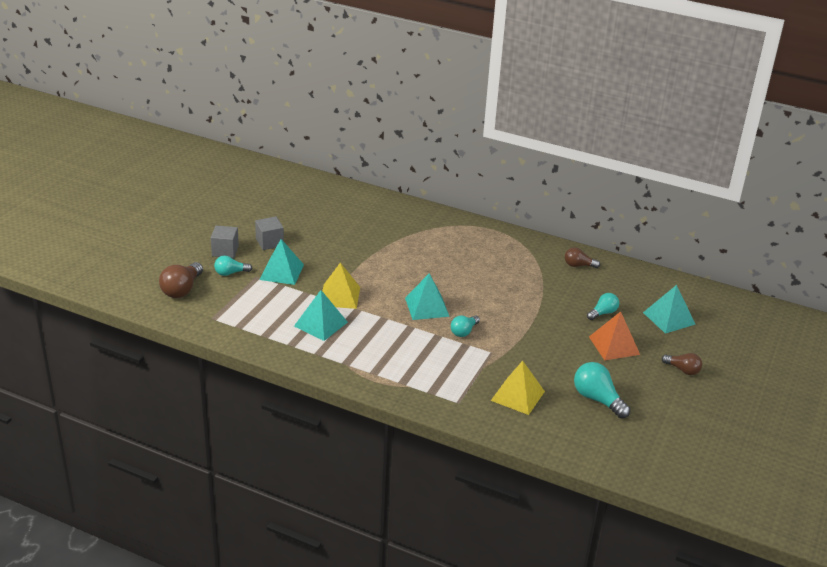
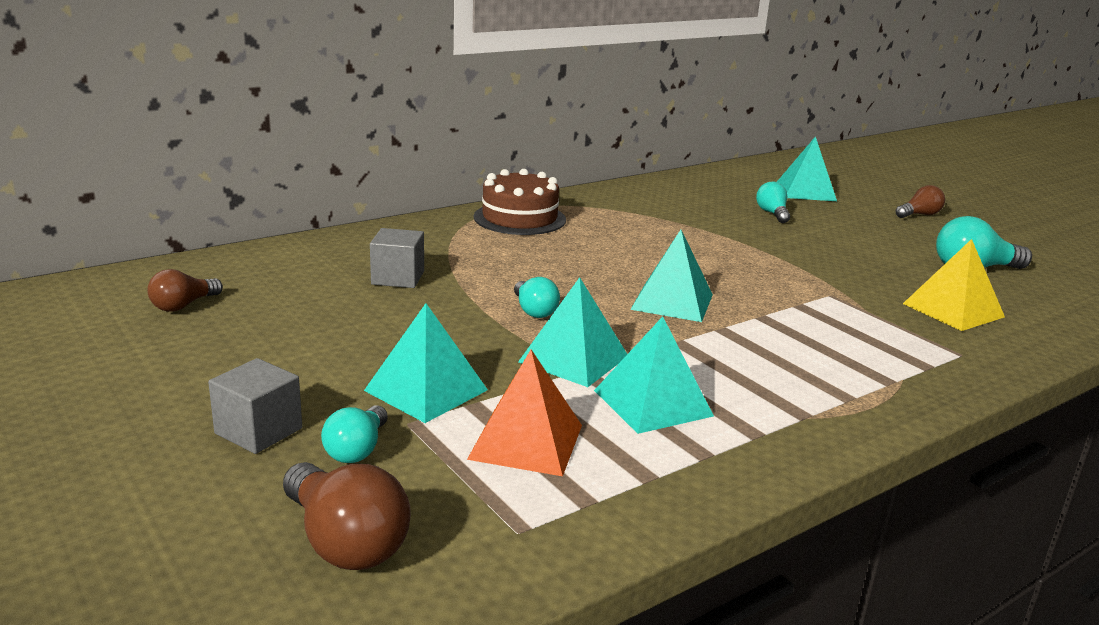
camera: 60 degrees left, 10 degrees down
grey cube [255,216,284,250] -> grey cube moved to [370,228,424,288]
yellow pyramid [322,263,360,309] -> turquoise pyramid [518,277,627,387]
turquoise light bulb [451,315,480,337] -> turquoise light bulb moved to [514,277,560,318]
brown light bulb [565,247,600,268] -> brown light bulb moved to [147,269,223,312]
orange pyramid [589,311,640,360] -> orange pyramid moved to [467,350,582,476]
none -> brown cake [474,169,566,235]

